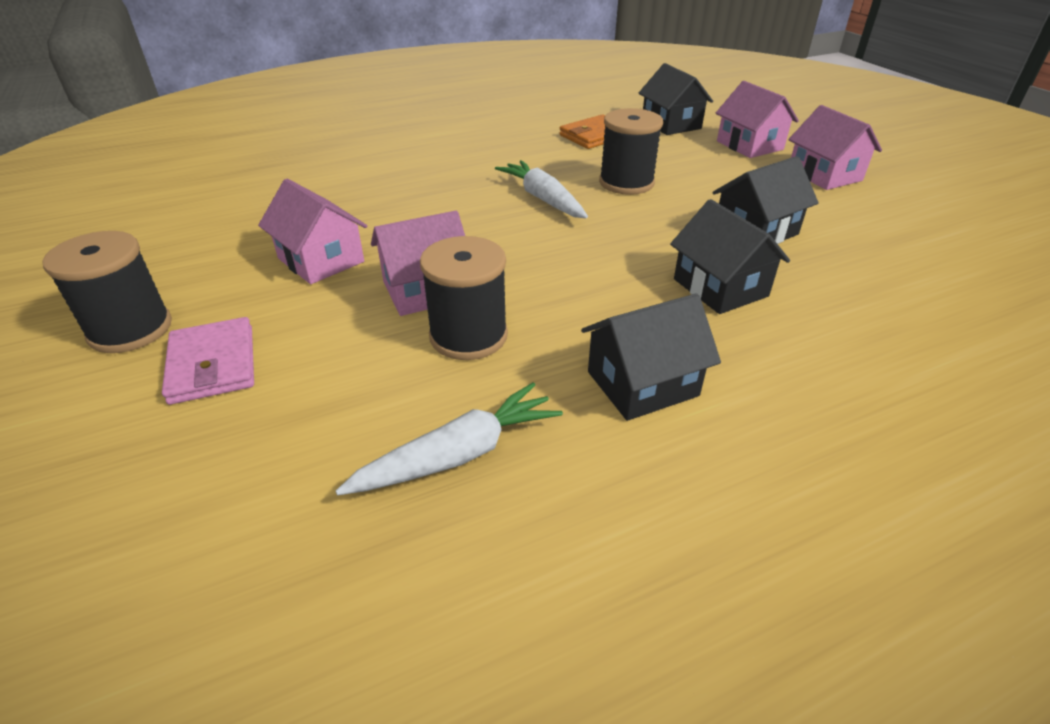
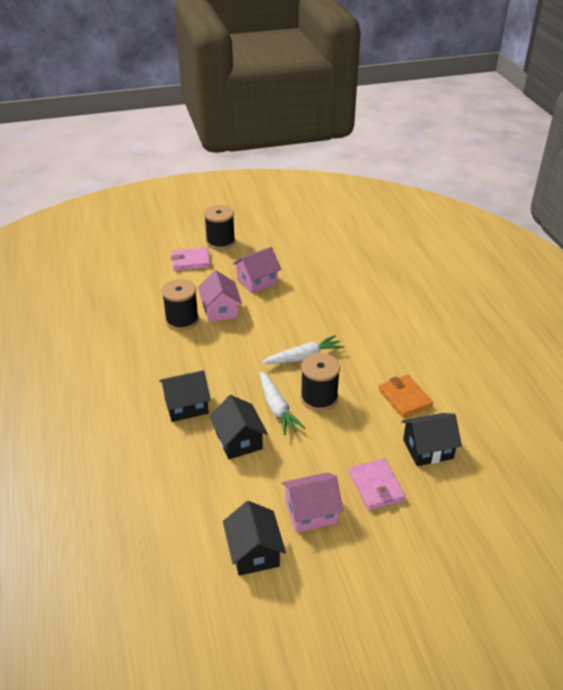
camera: 100 degrees right, 0 degrees up
white carrot [336,382,563,495] -> white carrot moved to [260,371,305,435]
black house [581,293,721,421] -> black house moved to [223,501,286,576]
pink house [716,81,799,158] -> pink wallet [349,458,406,510]

